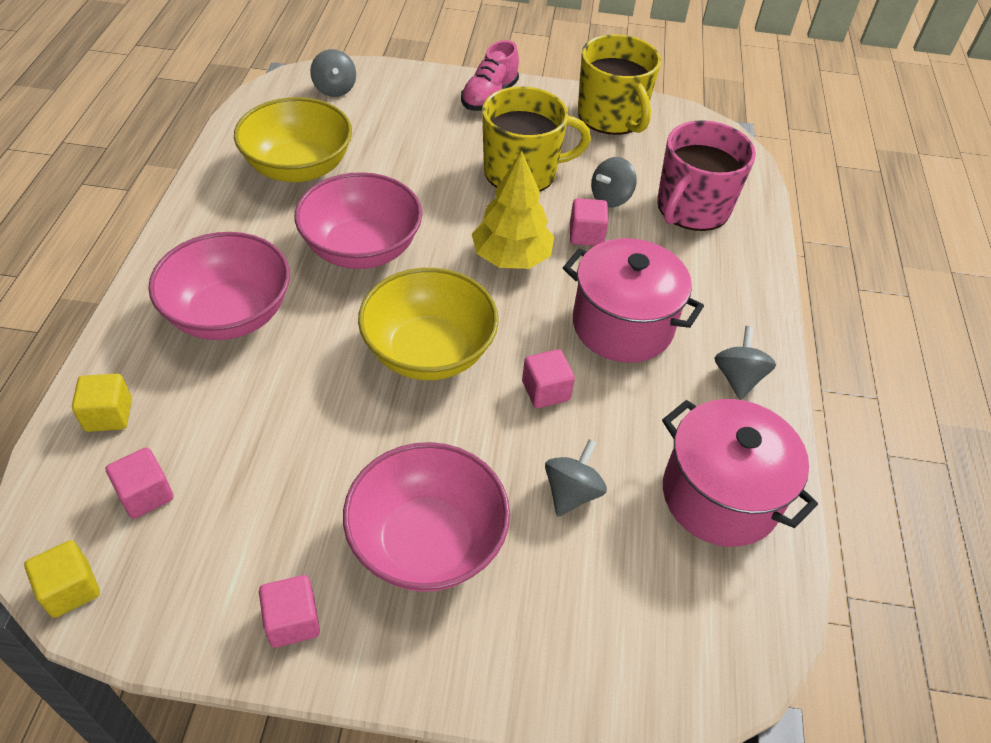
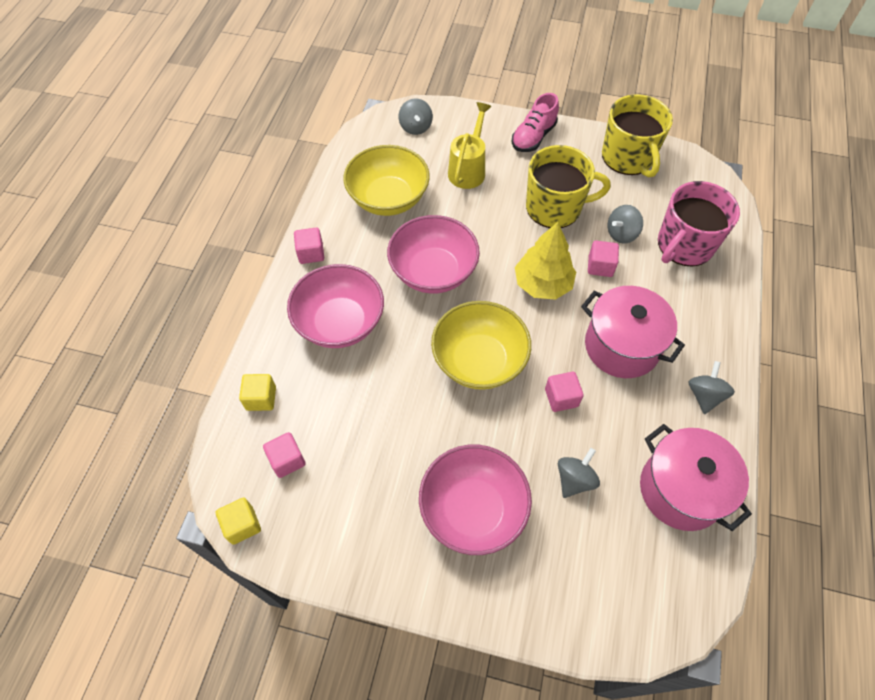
camera: 10 degrees right, 10 degrees up
pink cube [259,575,320,648] -> pink cube moved to [294,228,324,264]
none -> yellow watering can [448,102,492,189]

